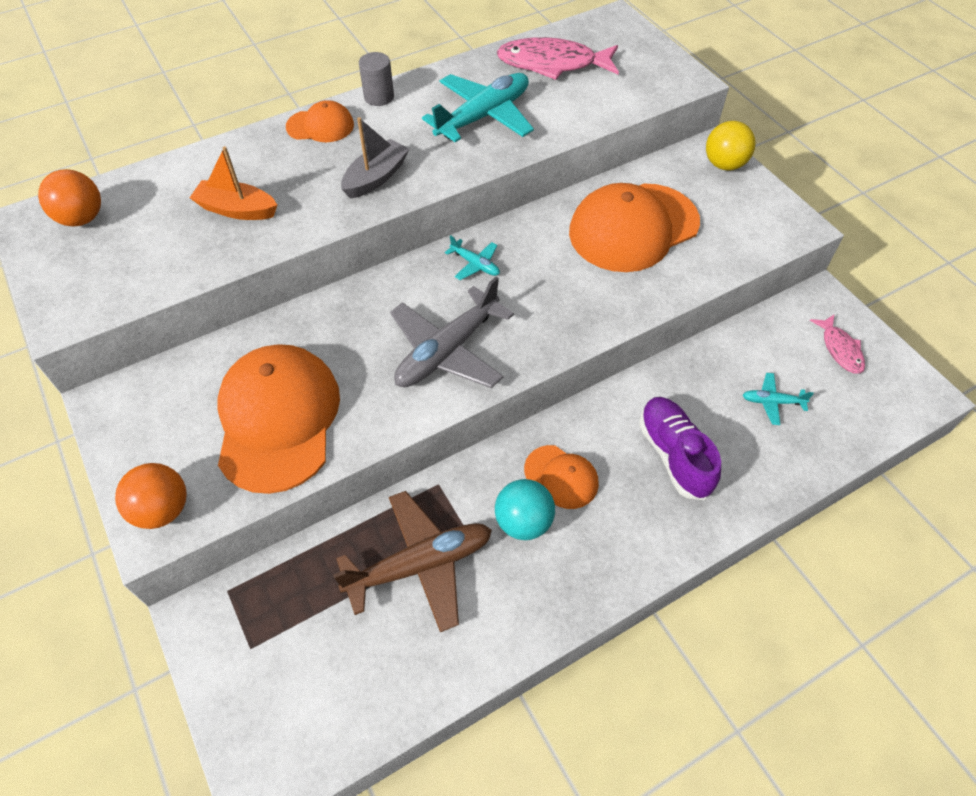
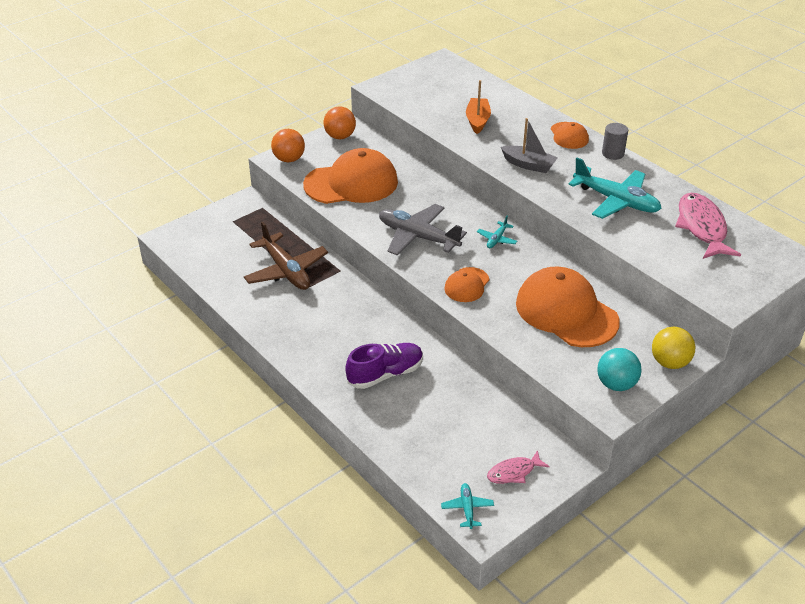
camera: 80 degrees right, 15 degrees down
orange ball [38,169,101,227] -> orange ball moved to [324,106,356,139]
turquoise ball [495,479,555,540] -> turquoise ball moved to [597,348,642,391]
orange cap [524,445,599,509] -> orange cap moved to [444,267,490,302]
turquoise plane [742,373,814,425] -> turquoise plane moved to [441,483,494,529]

